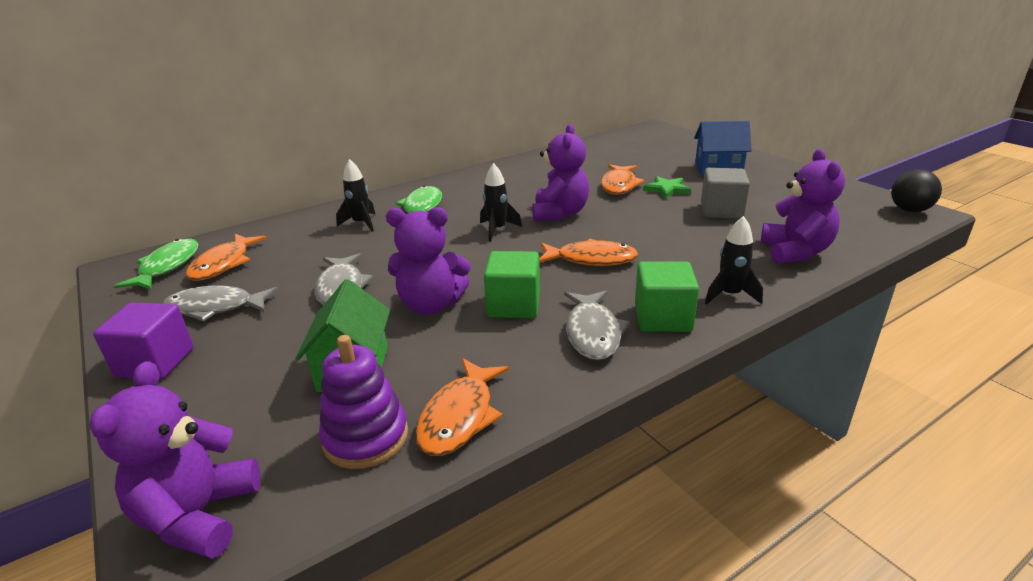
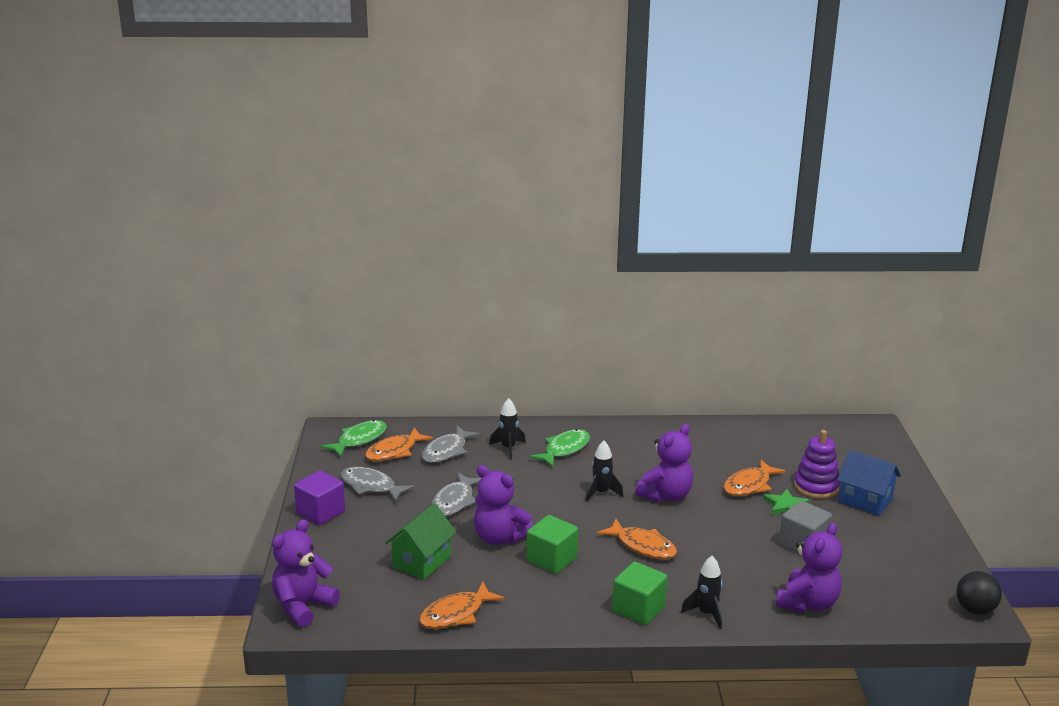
camera: 30 degrees right, 5 degrees down
purple stacking toy [319,335,408,469] -> purple stacking toy moved to [794,430,840,499]
grey fish [564,291,630,360] -> grey fish moved to [422,426,480,463]

